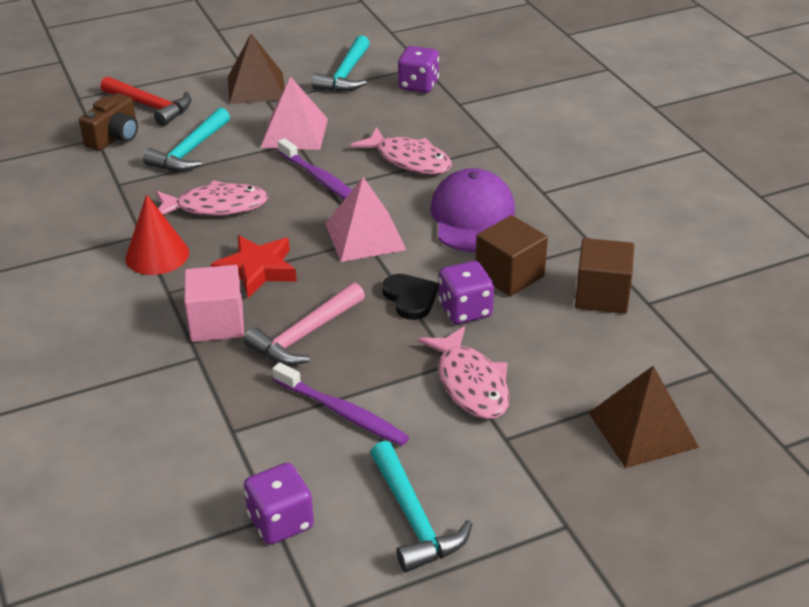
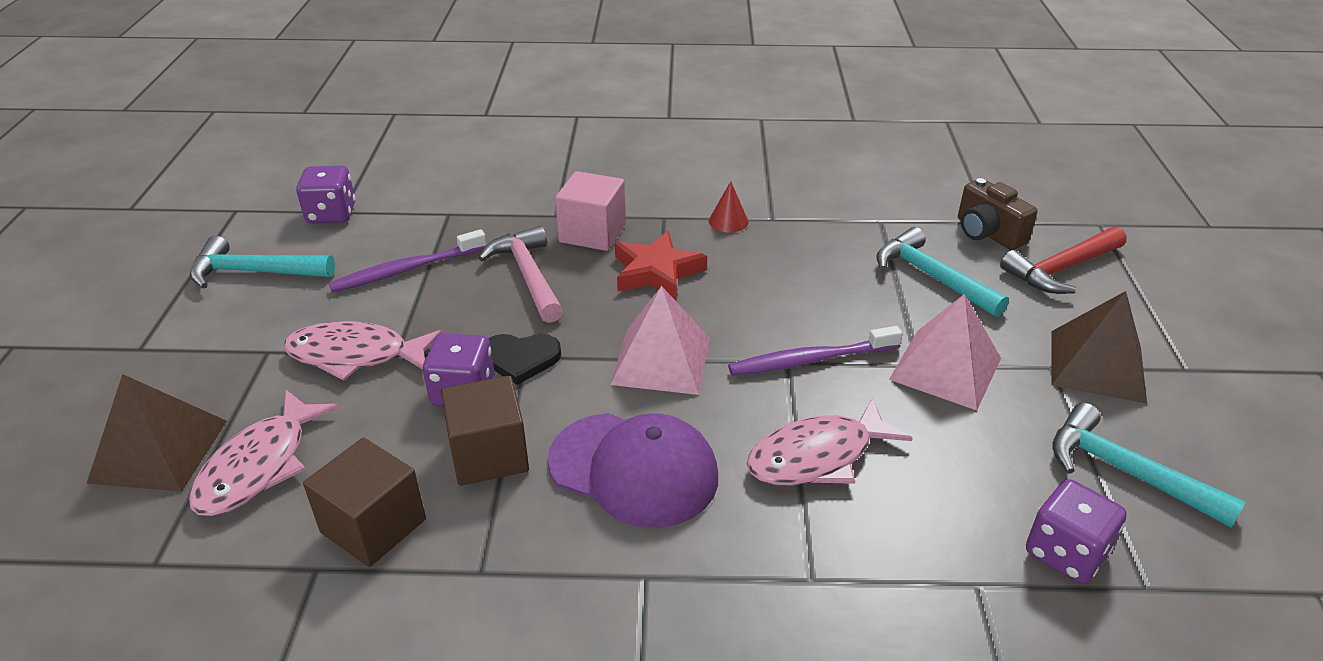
camera: 115 degrees right, 0 degrees up
red cone [125,194,189,275] -> red cone [709,181,749,232], size x0.59
pink fish [156,180,268,216] -> pink fish moved to [189,390,340,516]

